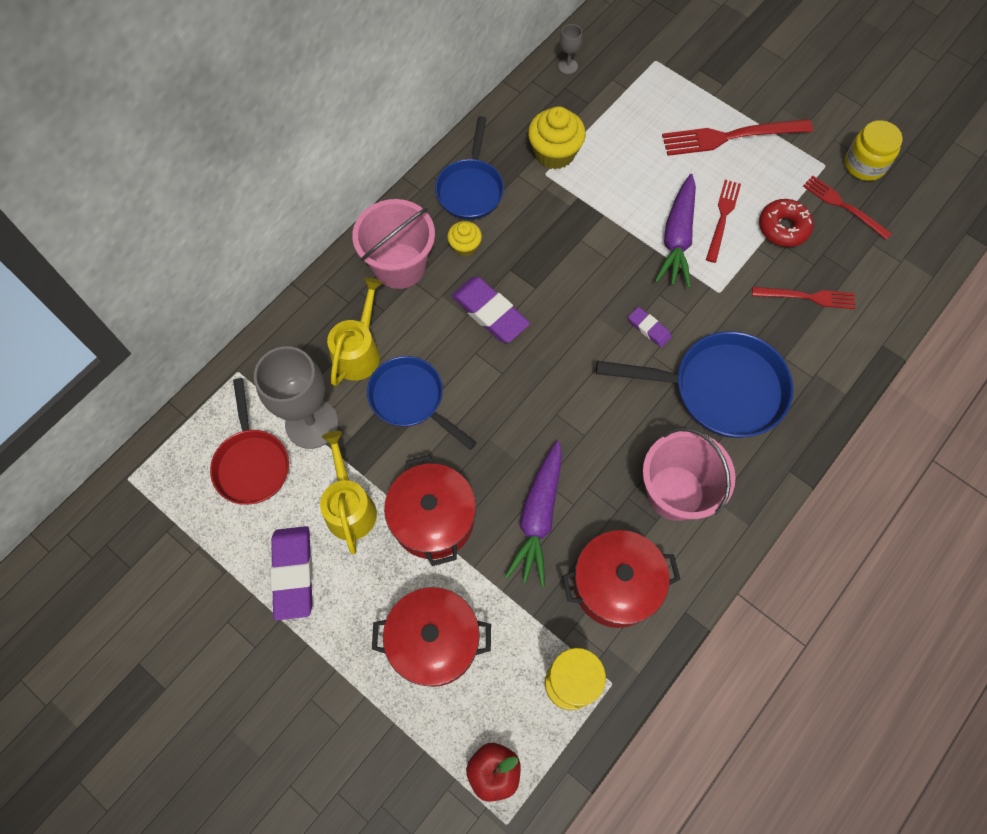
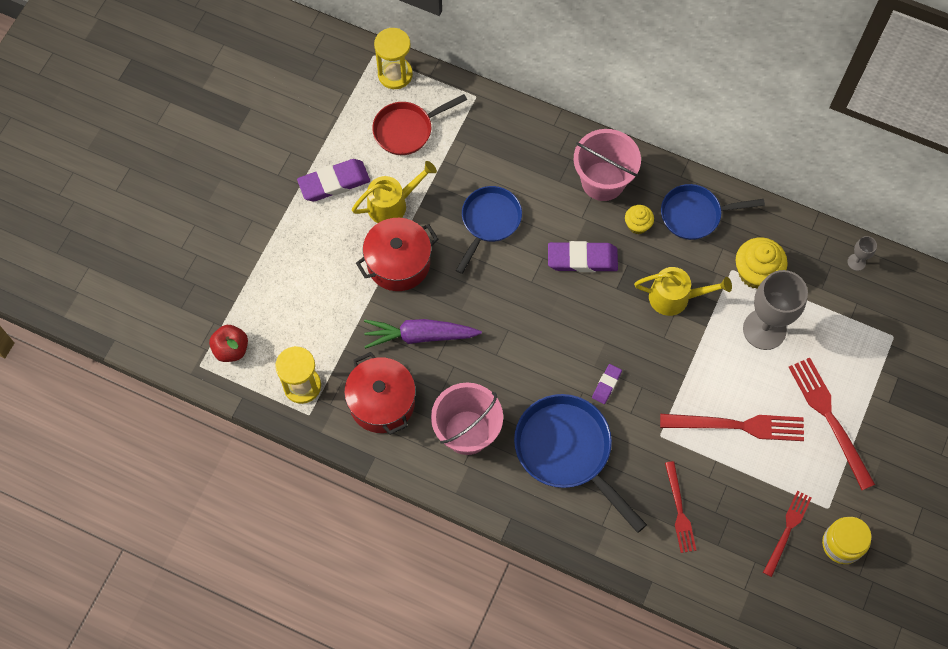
camera: 75 degrees right, 0 degrees up
grey goblet [254,346,338,449] -> grey goblet moved to [743,270,808,350]
yellow watering can [327,278,383,386] -> yellow watering can moved to [634,267,732,316]
red pot [372,587,491,687] -> none
purple eraser [451,277,530,343] -> purple eraser turned 60 degrees clockwise [548,241,618,272]
blue pan [596,331,794,438] -> blue pan turned 150 degrees clockwise [514,394,647,533]
purple carrot [655,174,696,288] -> none
red fork [706,180,741,263] -> red fork [660,414,804,441], size x1.58
red donut [759,199,814,247] -> none
none -> yellow hourglass [374,28,413,89]

